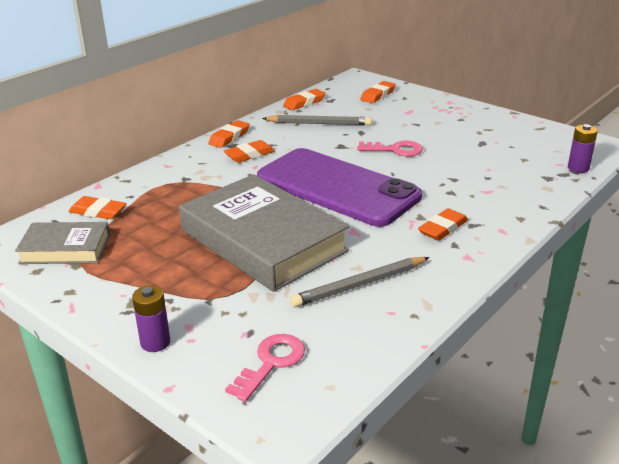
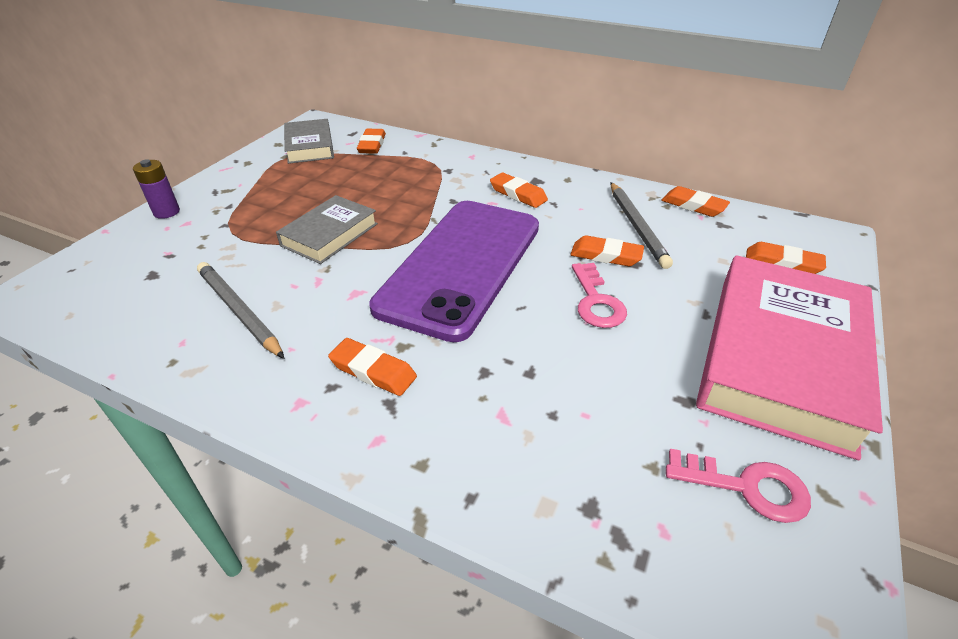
camera: 75 degrees right, 10 degrees up
grey book [179,174,350,292] -> grey book [276,195,378,264], size x0.53
orange eraser [208,120,250,148] -> orange eraser moved to [570,235,644,266]
pink key [225,334,305,402] -> pink key moved to [666,449,811,523]
purple battery [568,124,598,173] -> none
none -> pink book [696,255,883,460]

